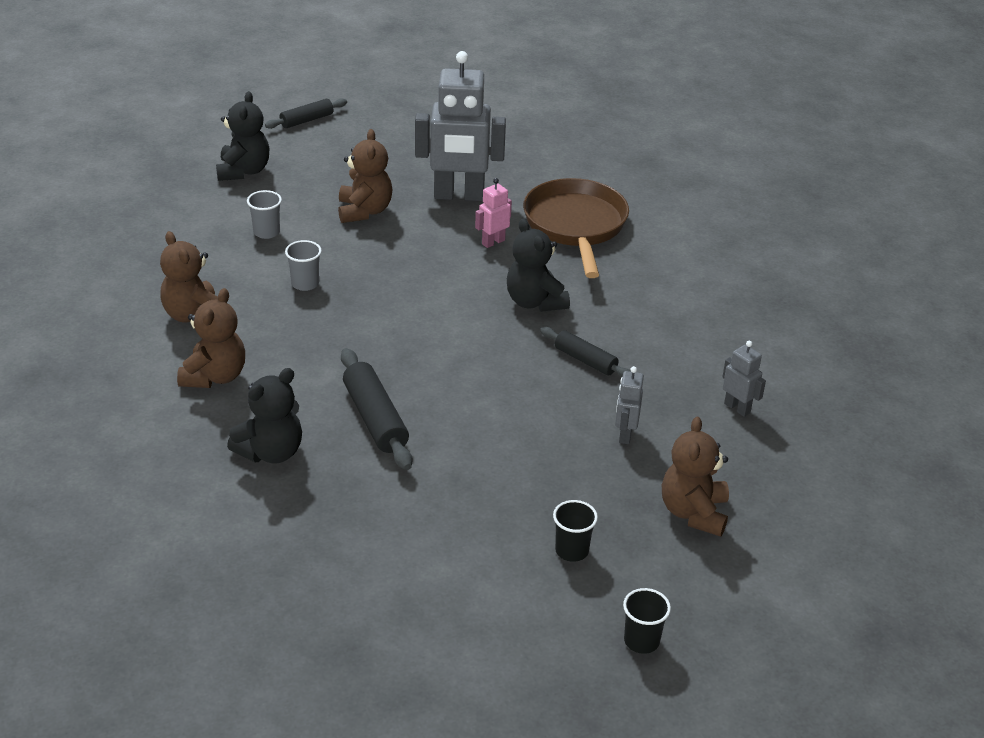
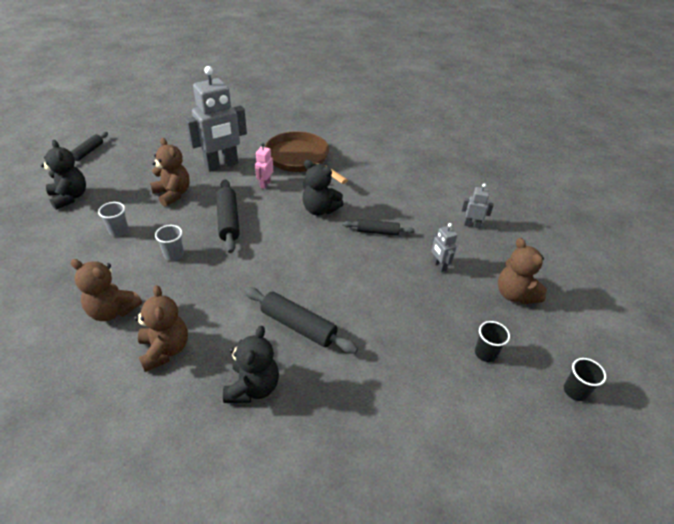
camera: 35 degrees left, 5 degrees up
none -> black rolling pin [216,179,240,253]

